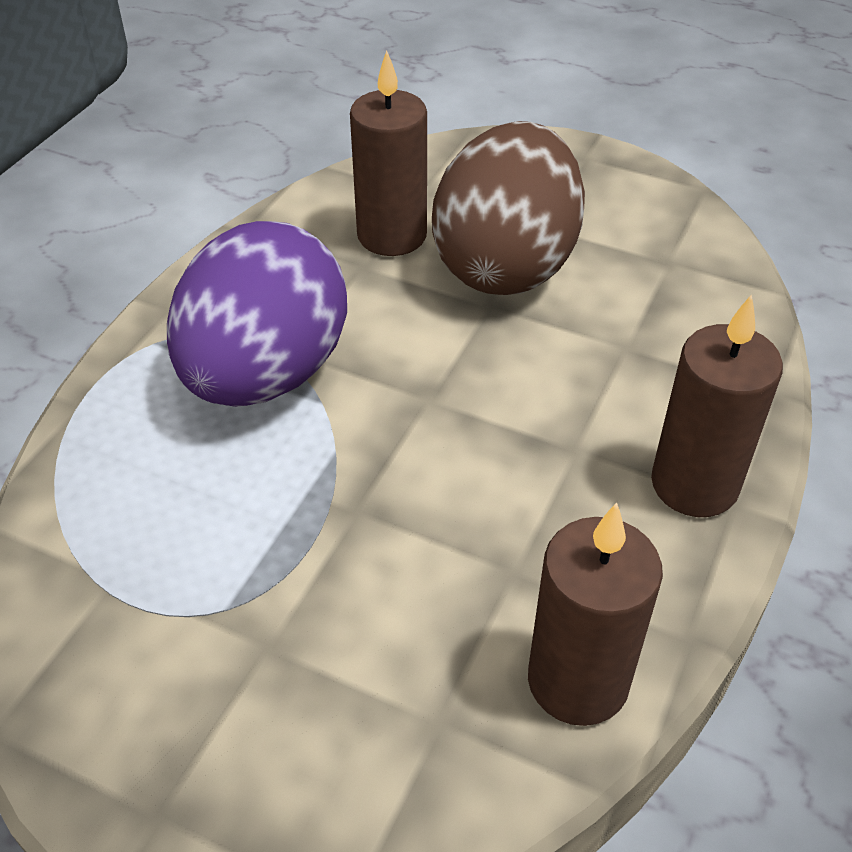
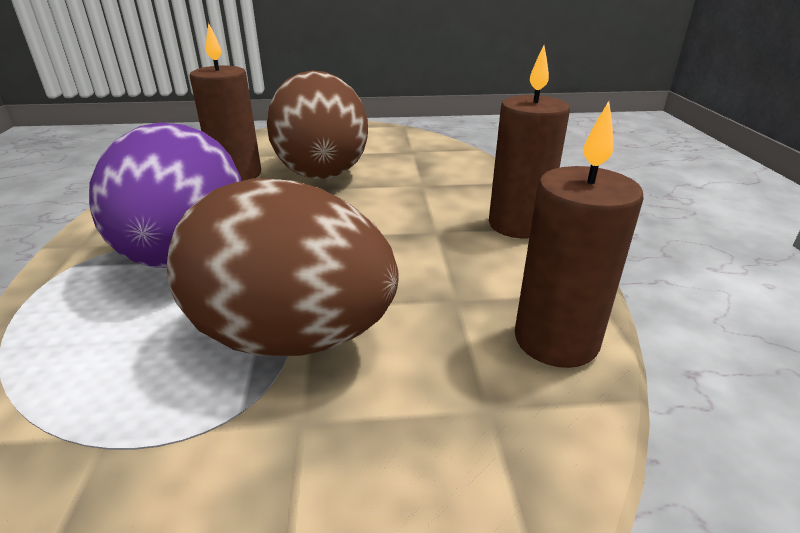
camera: 30 degrees left, 15 degrees down
none -> brown egg [167,178,399,356]

